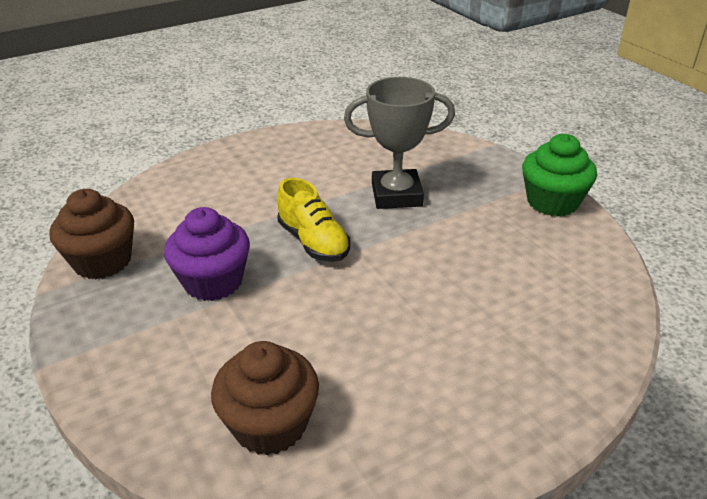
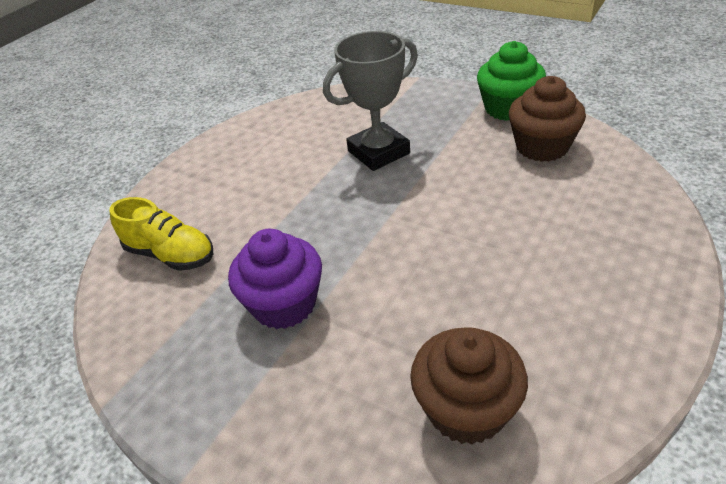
camera: 25 degrees left, 5 degrees up
brown cupcake [49,189,134,279] -> brown cupcake moved to [509,76,586,162]
yellow shoe [277,178,350,262] -> yellow shoe moved to [109,197,213,271]

